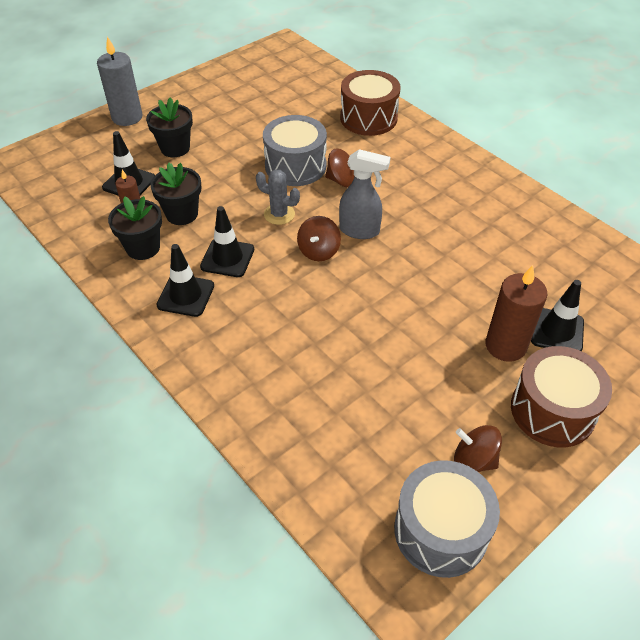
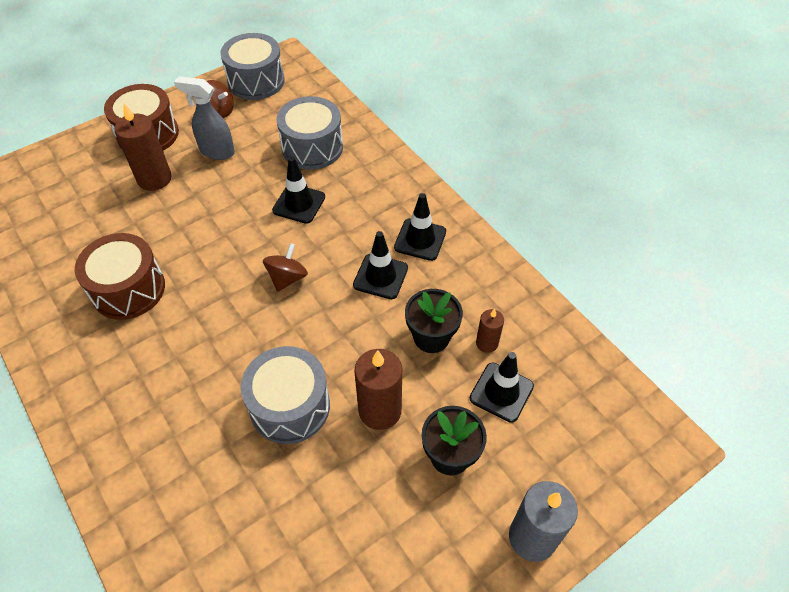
camera: 175 degrees left, 5 degrees up
black flower pot [108,196,162,260] -> none
grey cactus [256,169,300,225] -> none
brown spinning top [325,149,354,188] -> none
grey spray bottle [339,149,390,239] -> grey spray bottle moved to [174,76,235,160]
brown drum [340,70,401,136] -> brown drum moved to [75,233,165,320]
black traffic cone [531,280,584,351] -> black traffic cone moved to [272,157,325,224]
none -> grey drum [276,96,343,170]
none -> brown candle [354,349,402,430]

